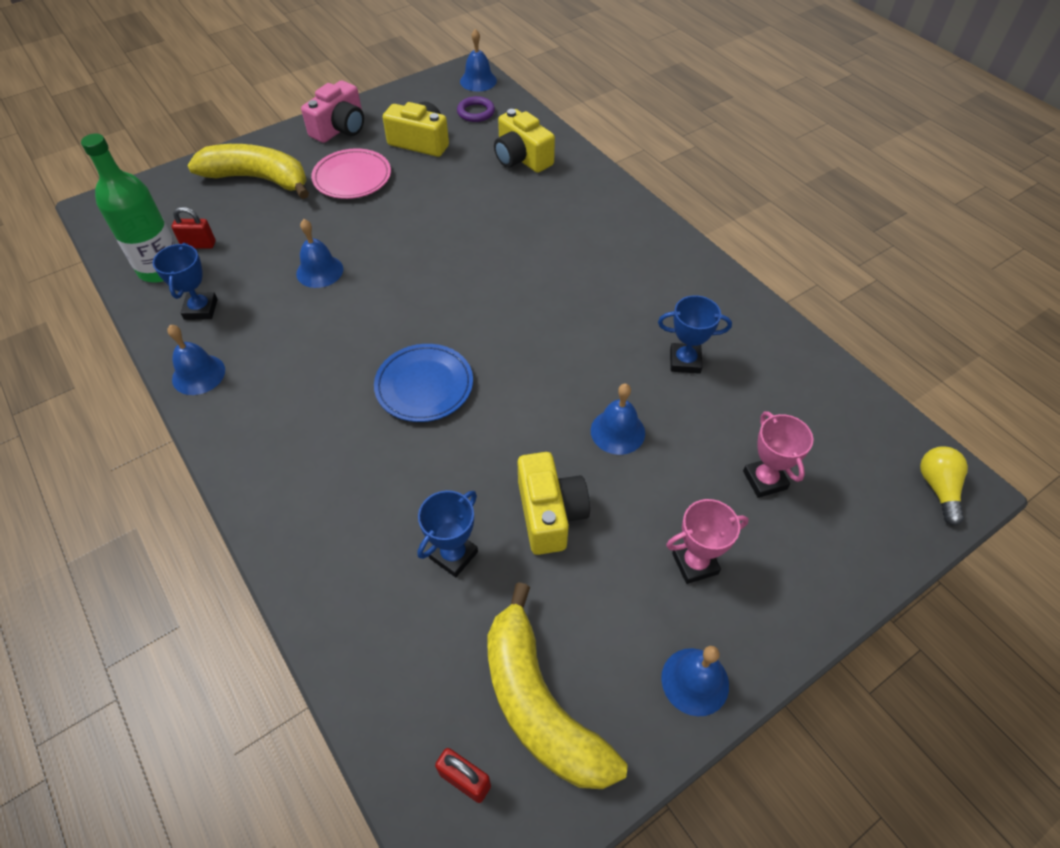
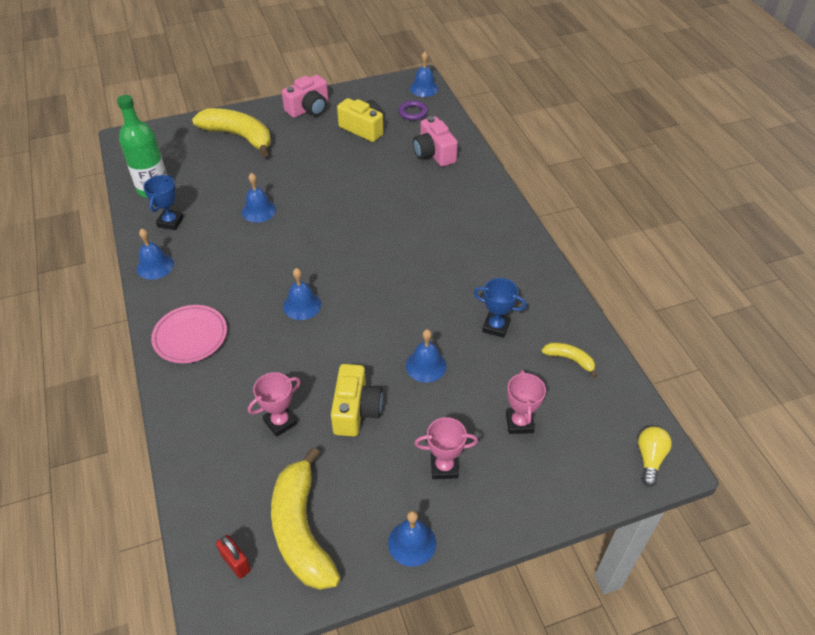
camera: 15 degrees right, 5 degrees down
red padlock [172,207,216,249] -> none
pink plate [311,148,391,199] -> pink plate moved to [151,305,227,363]
blue plate [374,344,473,422] -> blue bell [283,268,321,320]
blue trophy [417,490,478,577] -> pink trophy [248,372,300,437]
yellow camera [494,109,555,173] -> pink camera [413,116,458,167]
none -> yellow banana [542,342,597,378]

